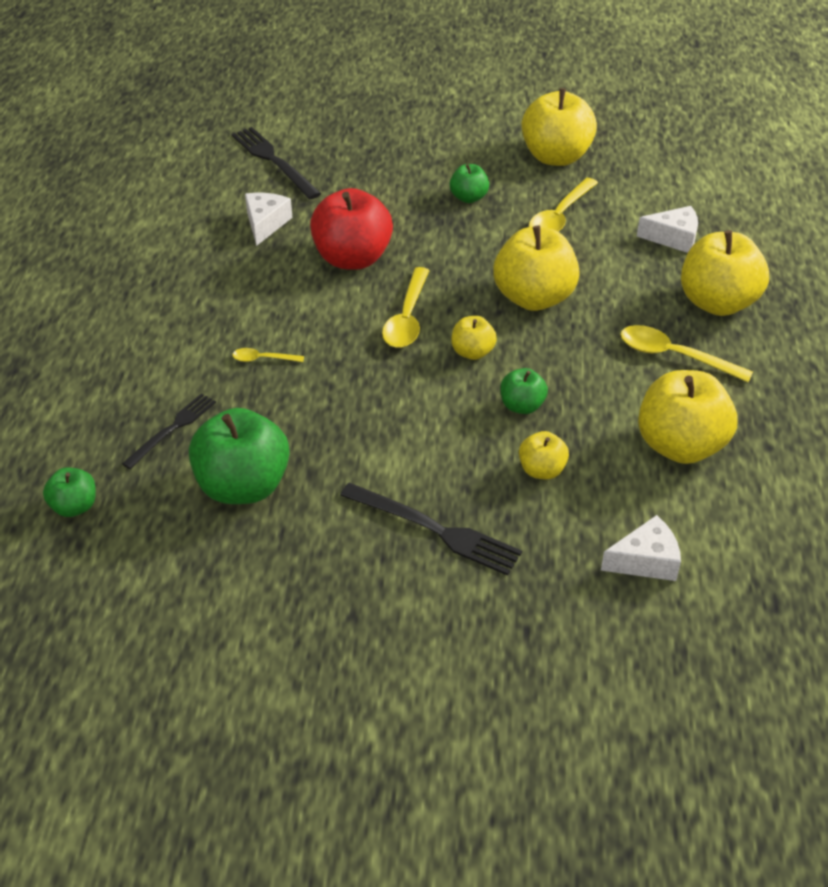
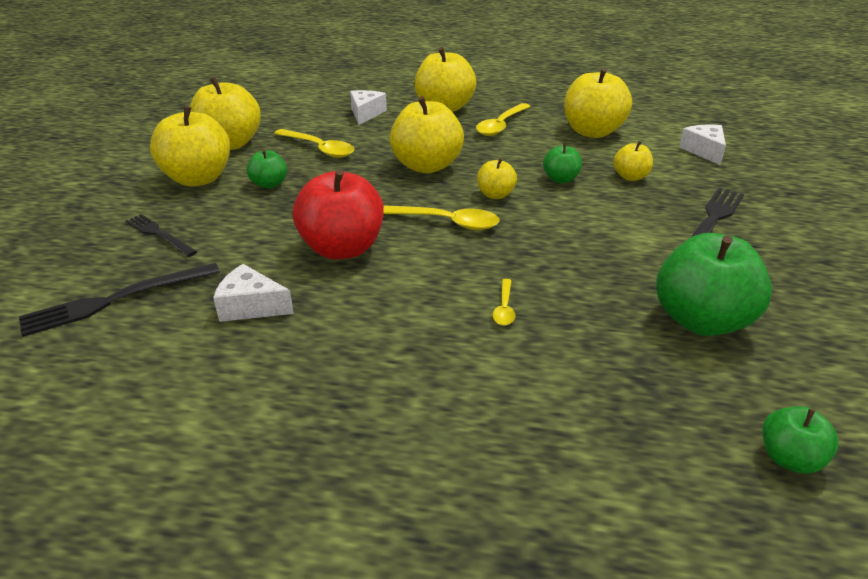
camera: 85 degrees left, 10 degrees down
black fork [122,393,216,469] -> black fork moved to [125,214,197,257]
none -> yellow apple [150,106,230,186]

